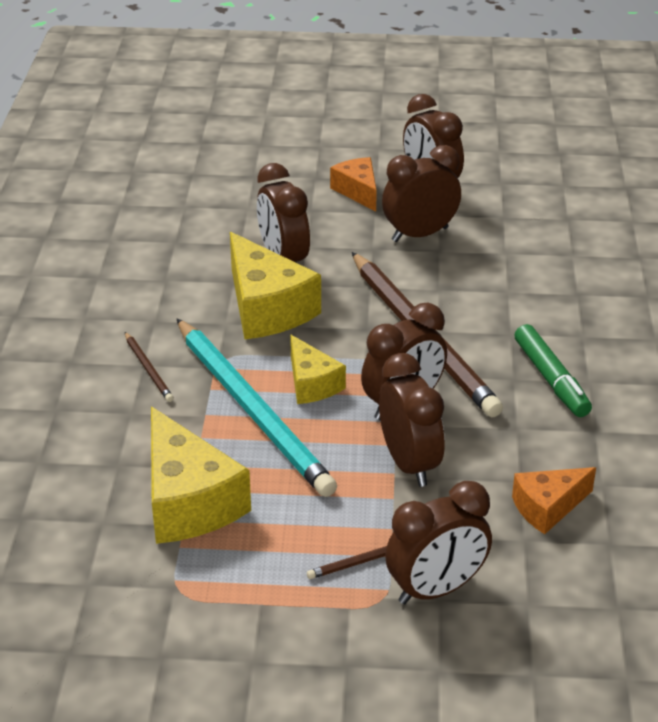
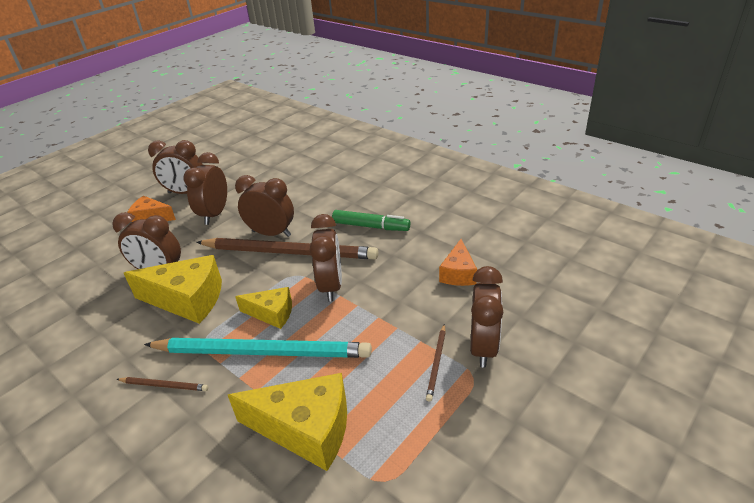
camera: 50 degrees left, 0 degrees up
brown clock [379,353,444,487] -> brown clock moved to [235,175,294,237]

